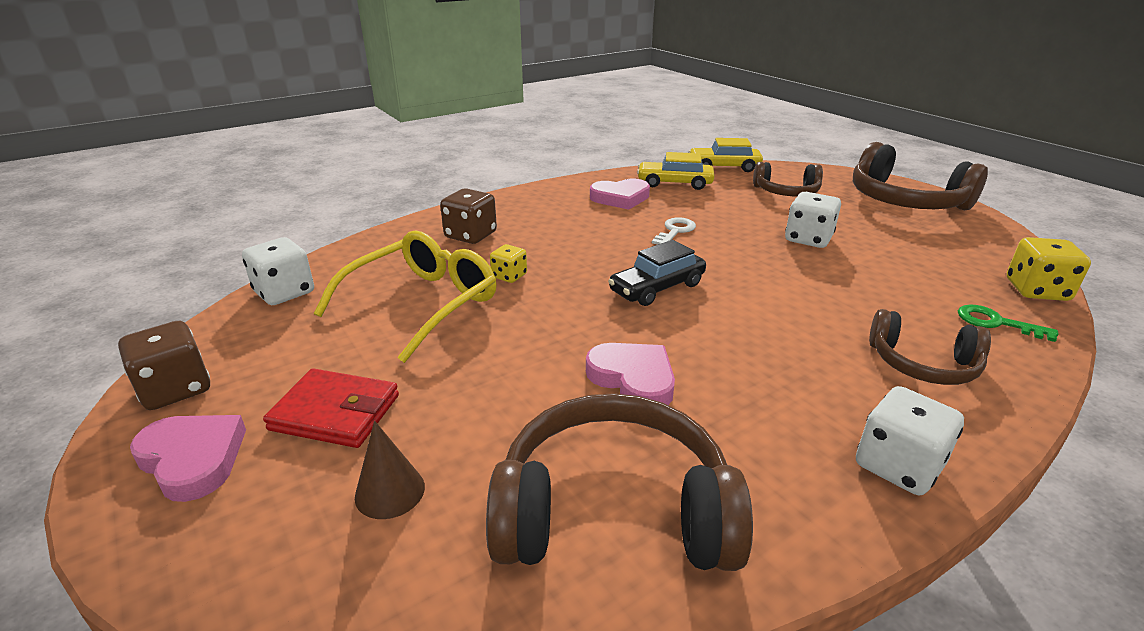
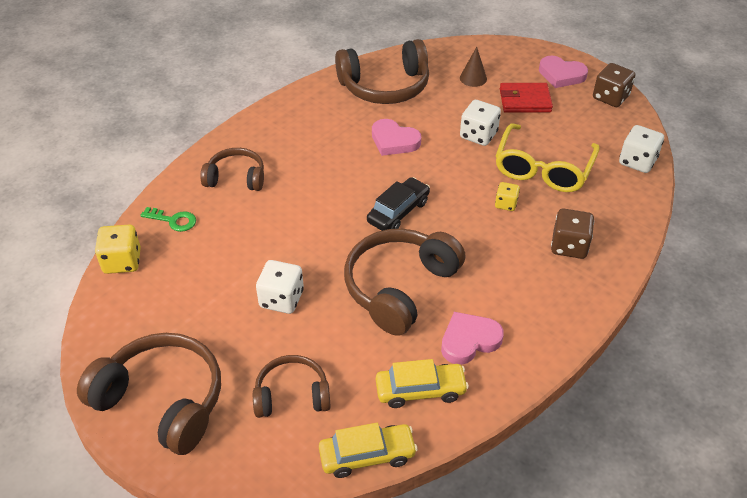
camera: 165 degrees right, 15 degrees up
white key [652,217,696,245] -> brown headphones [344,229,465,336]
white dice [856,386,964,495] -> white dice moved to [460,100,501,146]

